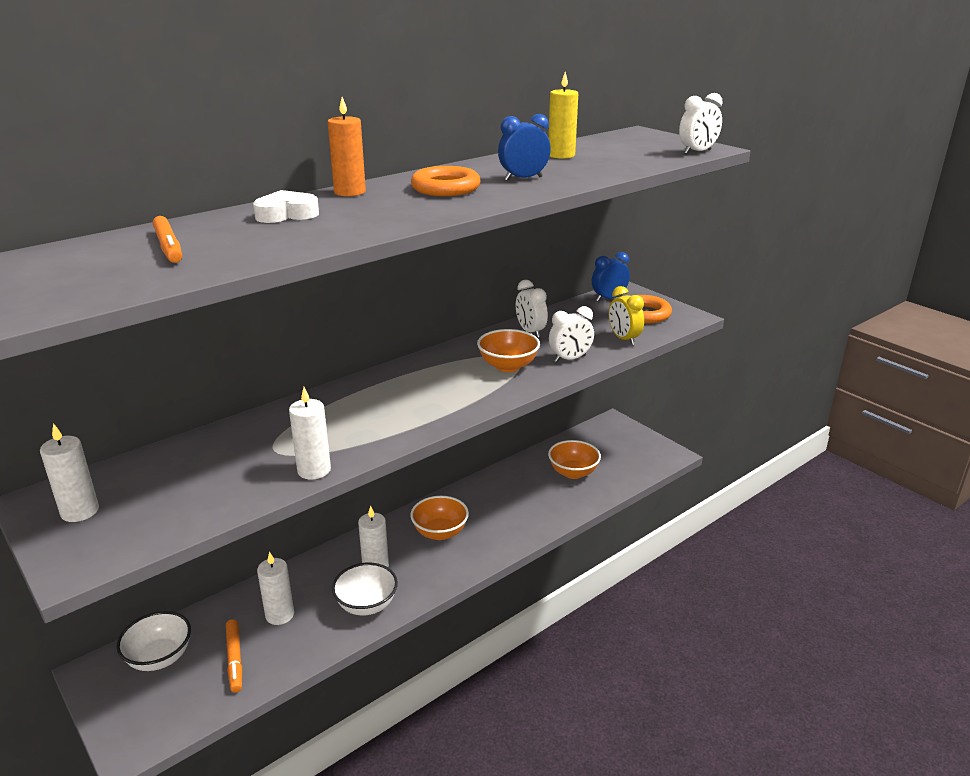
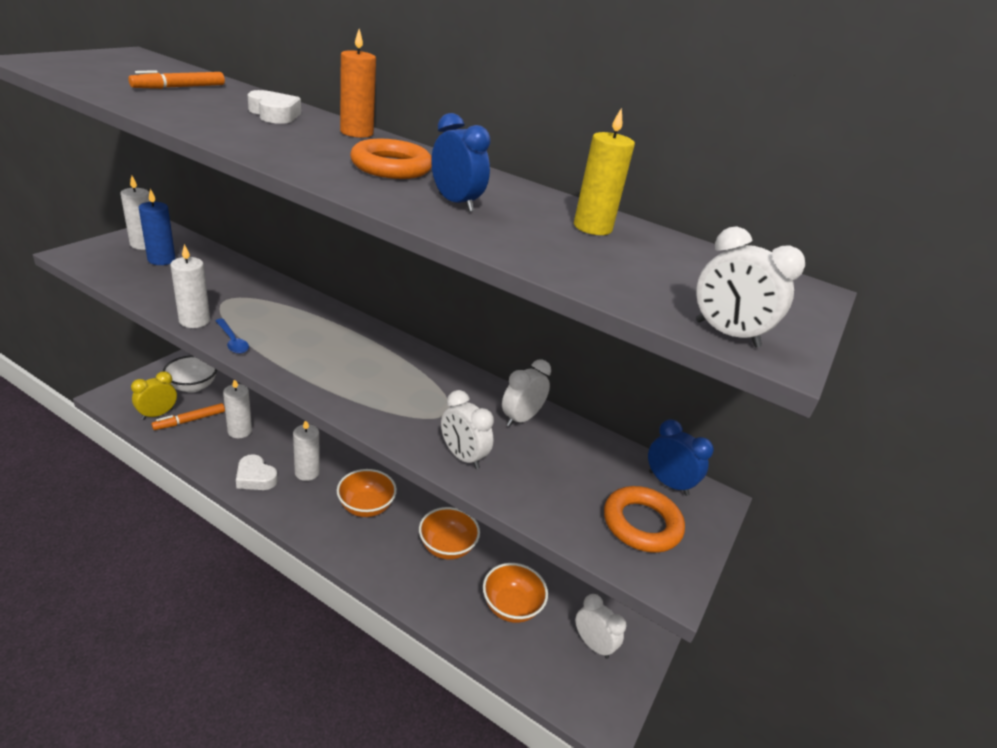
camera: 65 degrees right, 5 degrees up
white bowl [332,563,398,615] -> white heart [236,454,278,490]
orange bowl [477,329,540,372] -> orange bowl moved to [419,507,480,560]
yellow clock [609,286,644,345] -> yellow clock moved to [131,371,177,420]
none -> blue candle [139,189,175,265]
none -> blue spoon [215,318,249,354]
none -> white clock [575,594,626,659]

